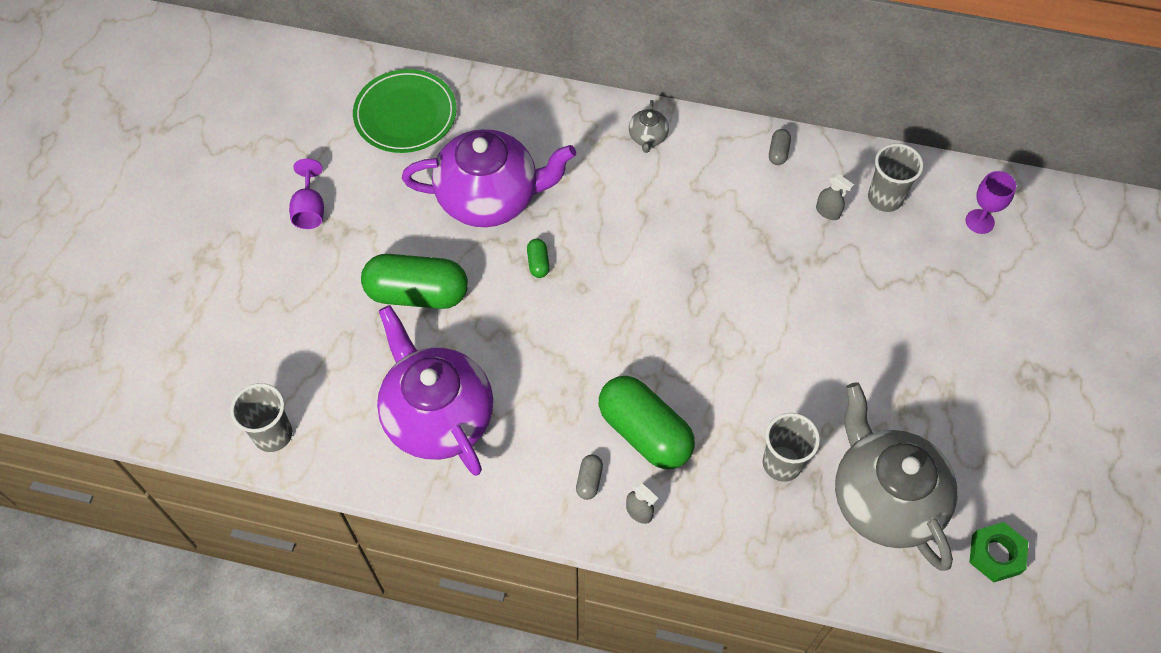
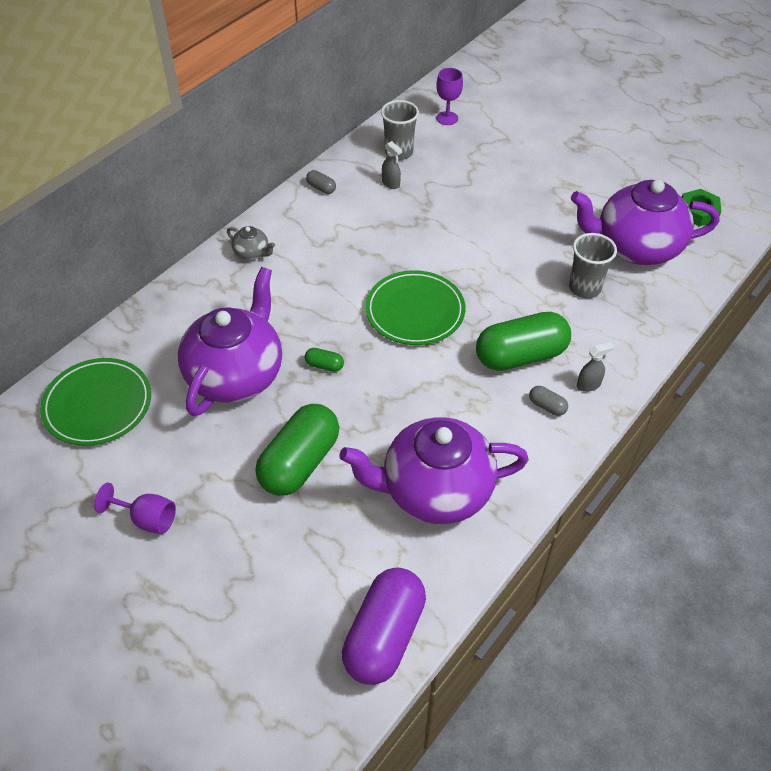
camera: 65 degrees left, 10 degrees down
grey cup [230,383,292,452] -> purple capsule [342,567,426,685]
grey spray bottle [816,173,854,220] -> grey spray bottle turned 75 degrees clockwise [382,141,402,189]
grey teapot [835,382,957,571] -> purple teapot [571,179,719,265]
none -> green plate [365,270,465,345]

